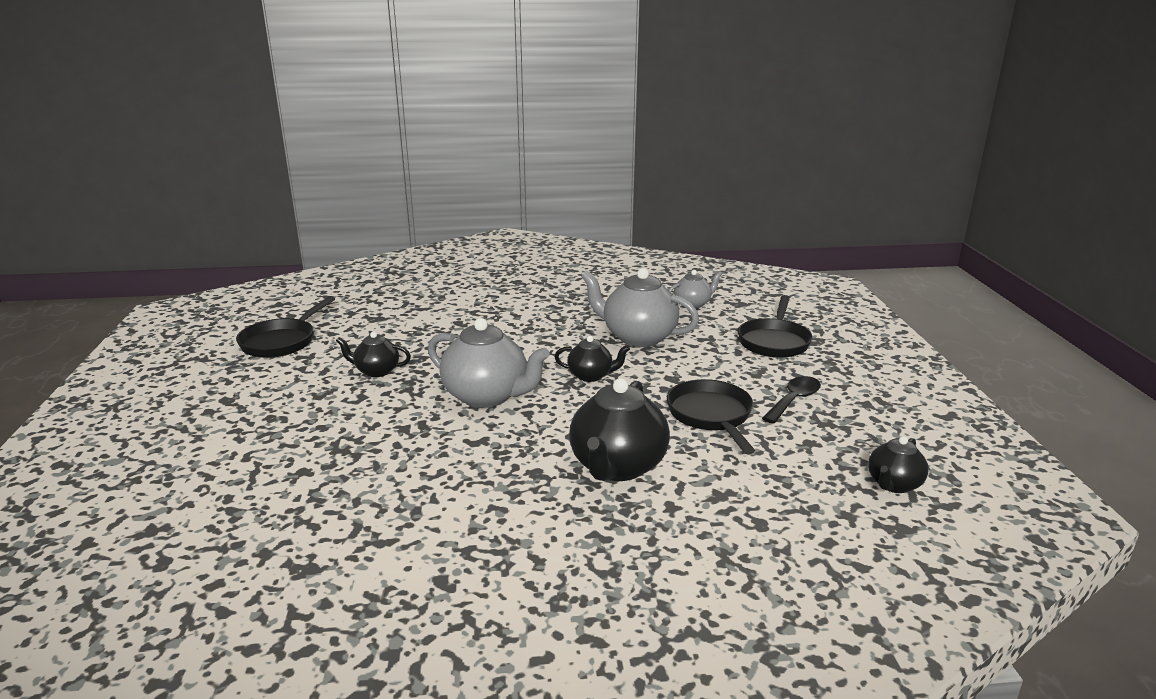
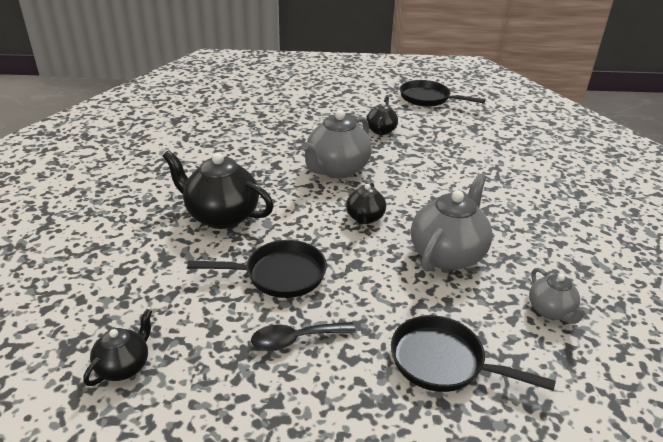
camera: 95 degrees right, 10 degrees up
black spoon [762,376,821,424] -> black spoon turned 120 degrees clockwise [251,322,356,351]
black teapot [868,436,928,493] -> black teapot turned 75 degrees clockwise [83,309,152,386]

